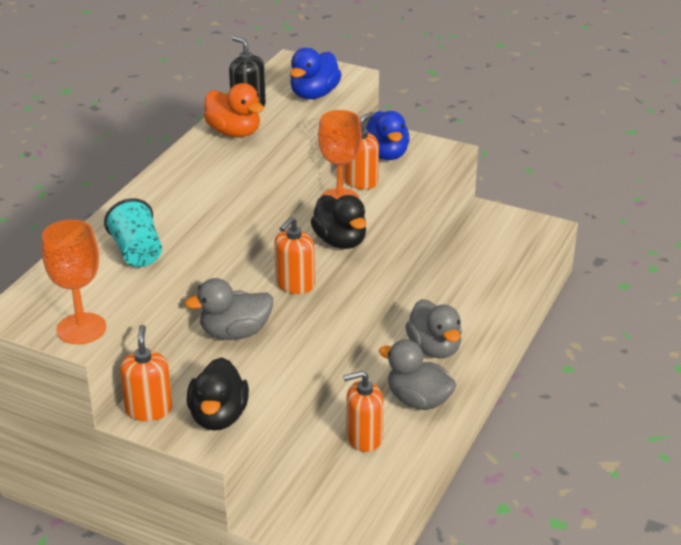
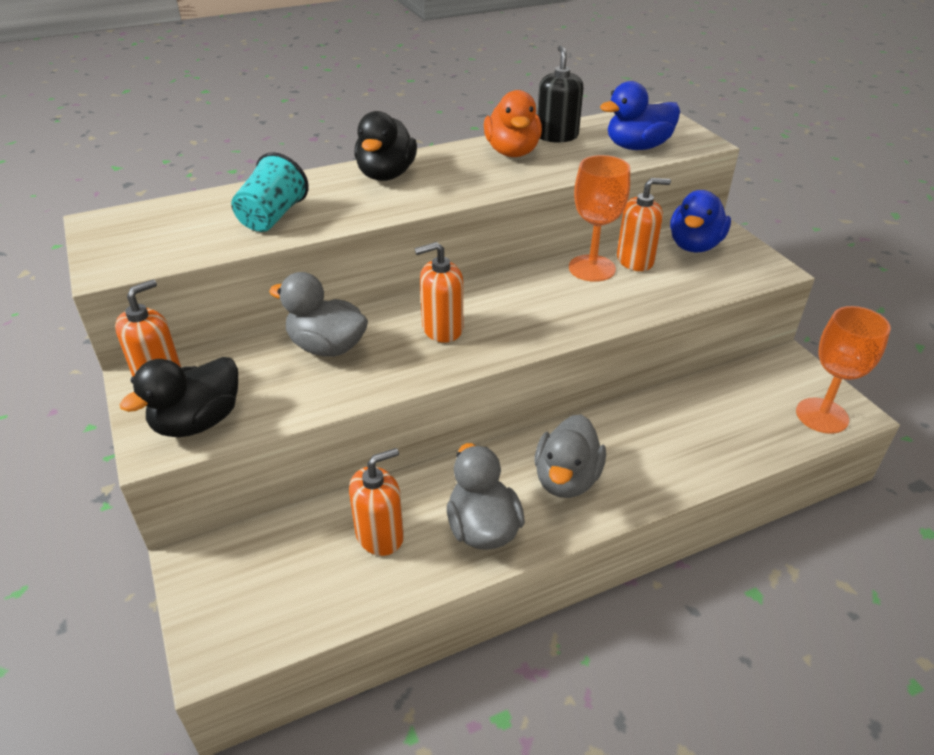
camera: 40 degrees right, 5 degrees up
orange goblet [42,220,106,345] -> orange goblet moved to [796,306,891,434]
black duck [311,195,367,249] -> black duck moved to [354,111,417,181]
orange soap dispenser [343,371,383,452] -> orange soap dispenser turned 120 degrees clockwise [349,448,404,556]

